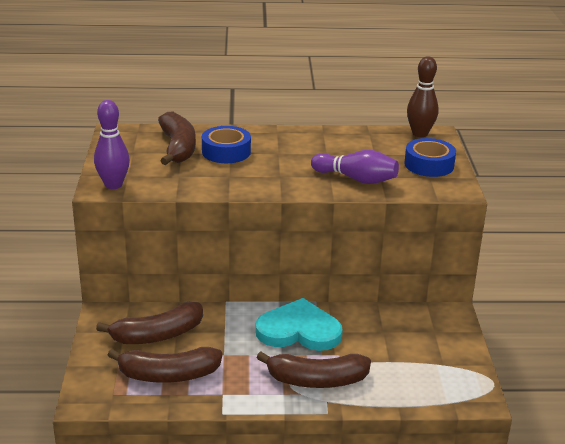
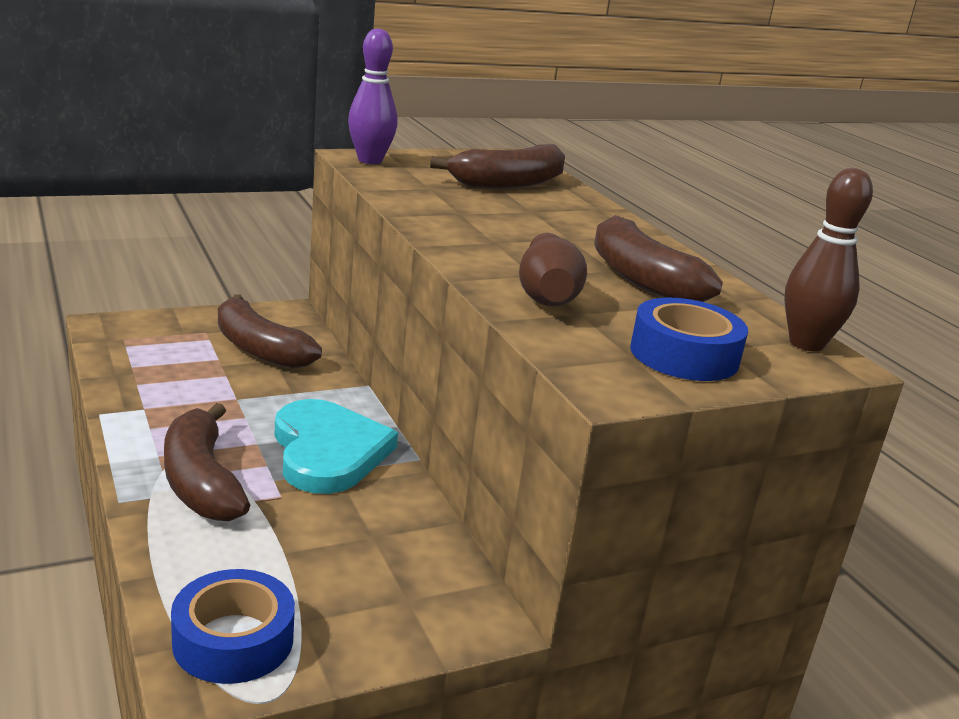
camera: 65 degrees right, 5 degrees down
brown banana [108,347,223,383] -> brown banana moved to [594,215,723,302]
blue tape [202,126,251,163] -> blue tape moved to [171,569,295,684]
purple bowling pin [311,150,399,184] -> brown bowling pin [519,233,587,306]

